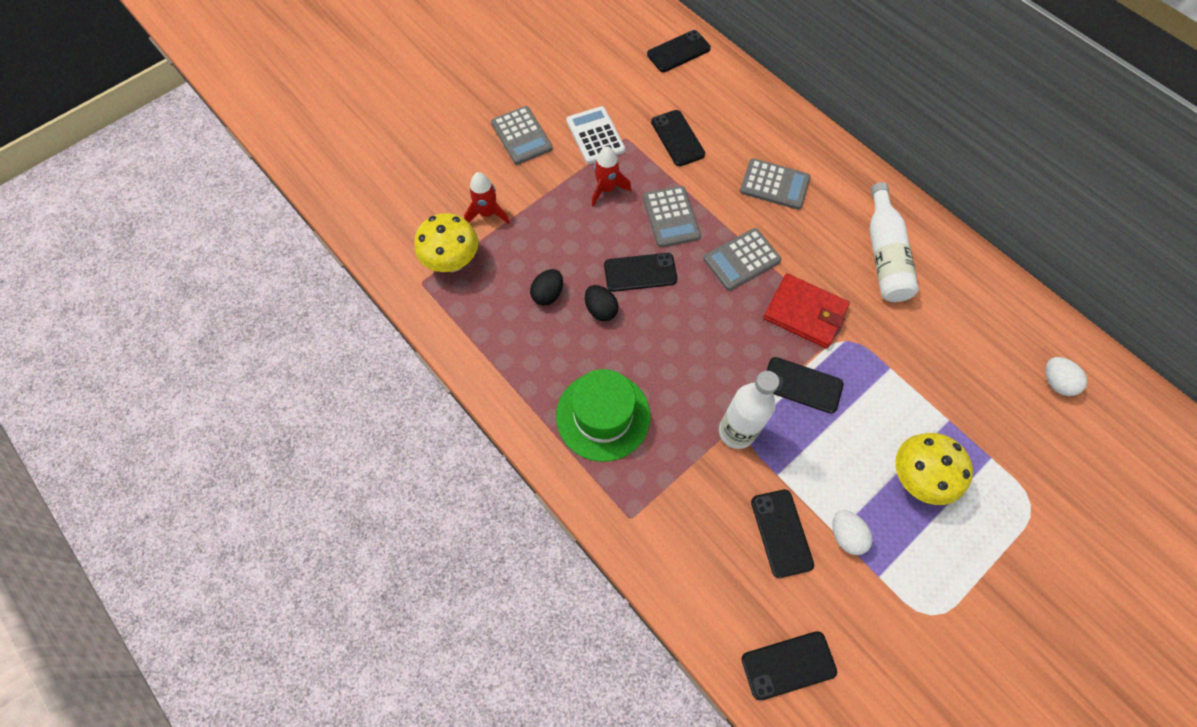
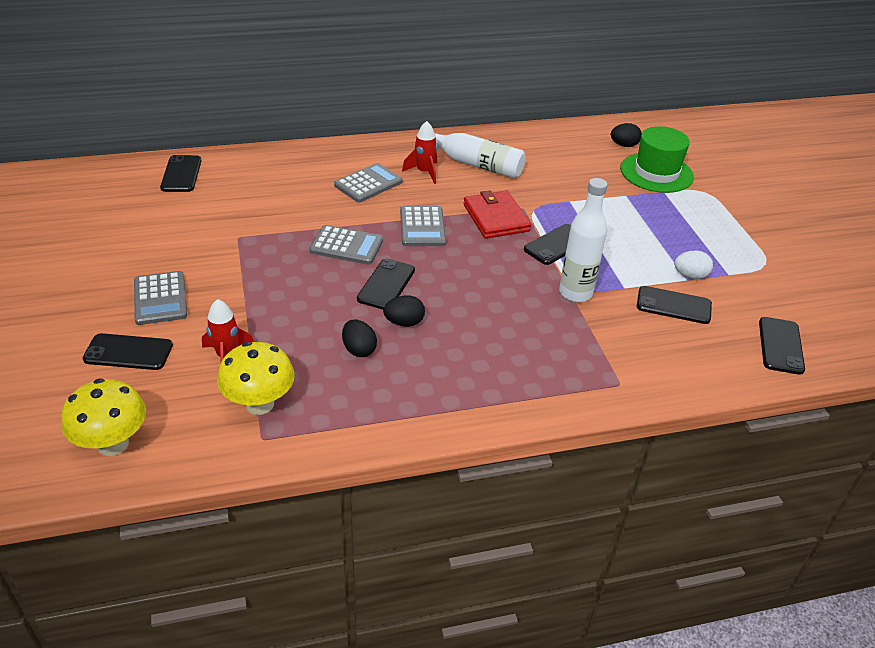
camera: 65 degrees left, 25 degrees down
grey calculator [491,106,553,165] -> grey calculator turned 75 degrees clockwise [134,271,187,325]
green hat [556,369,650,462] -> green hat moved to [620,126,694,193]
white calculator [566,106,625,164] -> none
red rocket [592,146,631,207] -> red rocket moved to [402,121,437,184]
black phone [651,110,705,166] -> black phone moved to [83,333,173,370]
red wallet [763,273,850,349] -> red wallet turned 75 degrees counterclockwise [463,190,531,239]
yellow mushroom [895,433,973,505] -> yellow mushroom moved to [61,378,146,456]
white egg [1045,357,1087,396] -> black egg [611,123,642,147]

